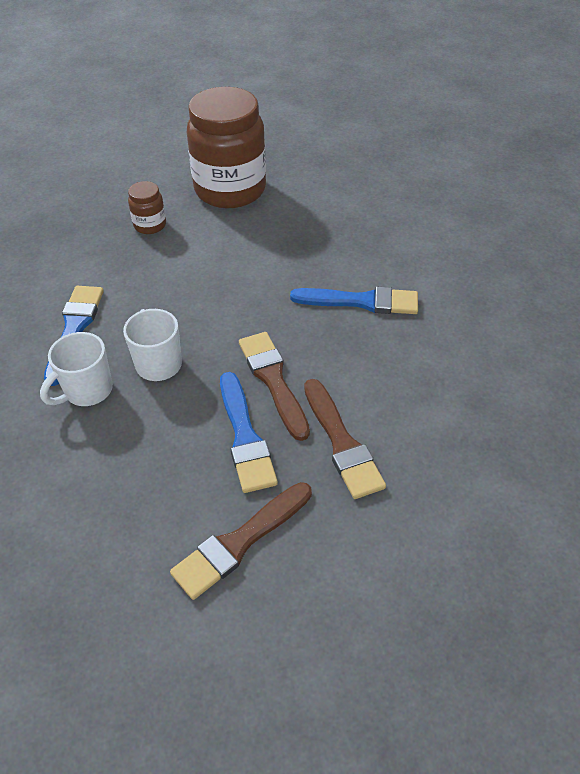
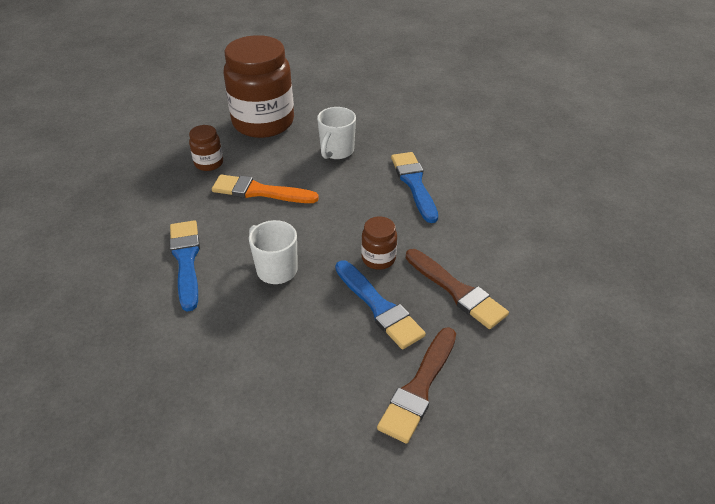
camera: 20 degrees left, 5 degrees down
white mug [40,332,113,406] -> white mug moved to [317,107,356,159]
brown brush [239,332,310,441] -> brown jar [361,217,397,270]
blue brush [290,287,418,314] -> blue brush turned 90 degrees counterclockwise [391,152,438,223]
none -> orange brush [212,175,319,203]

